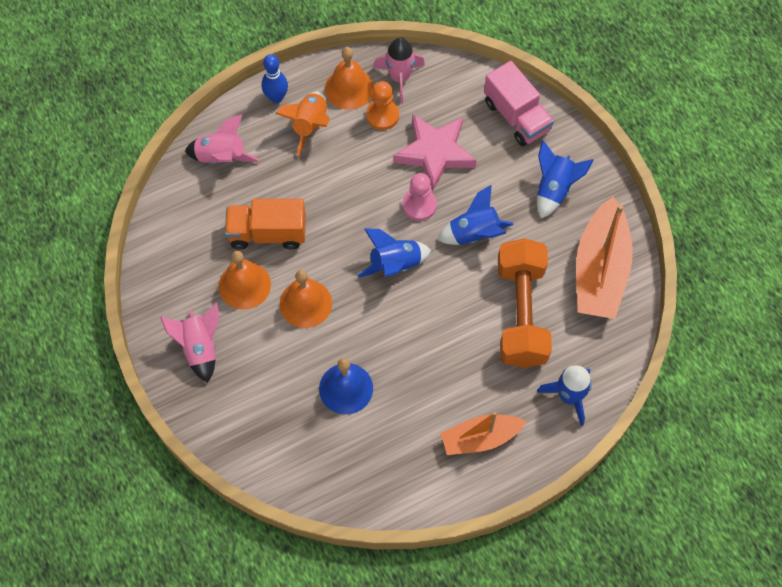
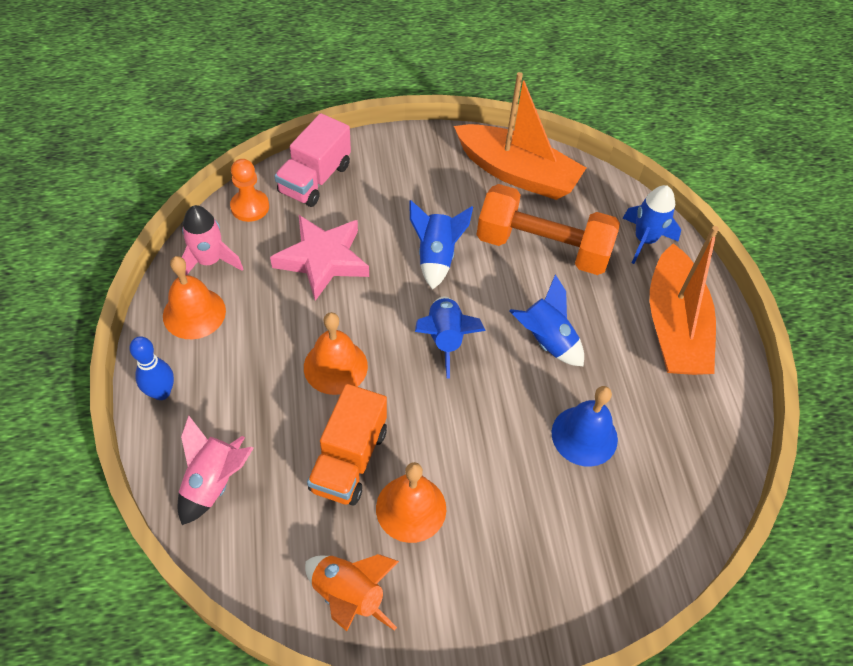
camera: 75 degrees left, 10 degrees down
pink rocket [160,303,219,383] -> none
orange rocket [275,92,330,156] -> orange rocket moved to [305,554,399,631]
orange bell [280,270,332,328] -> orange bell moved to [304,312,368,395]
orange pawn [366,81,399,130] -> orange pawn moved to [230,159,269,222]
pink pawn [403,173,437,221] -> none
orange boat [441,412,527,455] -> orange boat [650,226,719,375], size x1.62
pink truck [484,61,554,146] -> pink truck turned 135 degrees clockwise [274,113,351,207]
blue rocket [537,140,594,218] -> blue rocket moved to [509,274,584,366]

